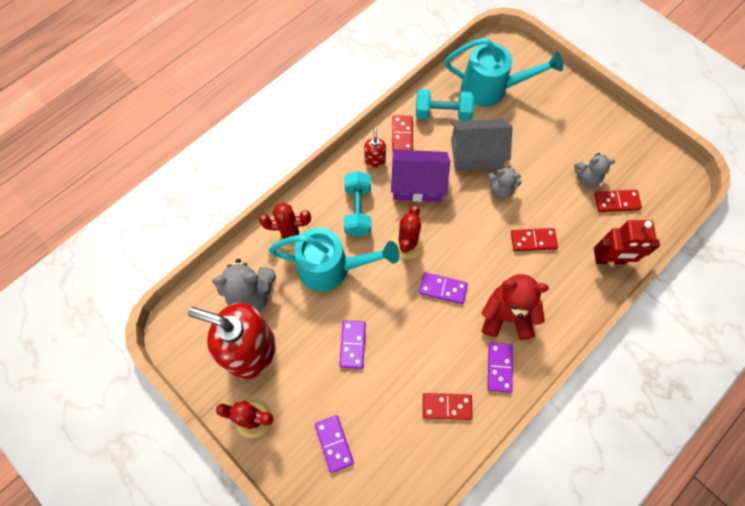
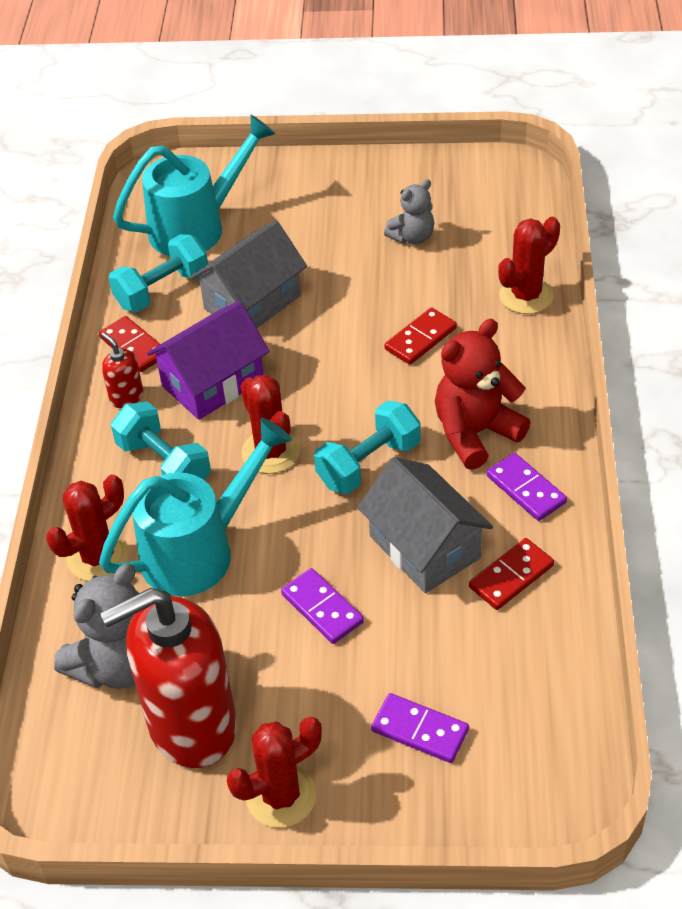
camera: 40 degrees left, 20 degrees down
purple domino [419,272,468,304] -> turquoise dumbbell [314,401,421,494]
grey teddy bear [488,166,521,199] -> none
red robot [594,220,660,264] -> red cactus [498,217,560,314]
red domino [595,190,642,212] -> none
none -> grey house [357,457,493,593]

